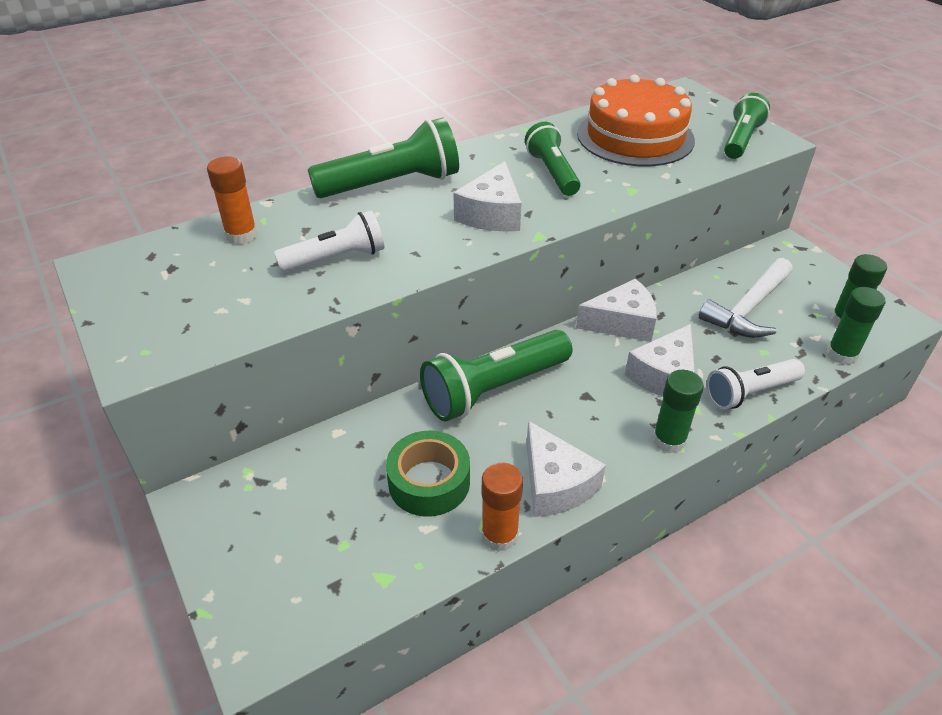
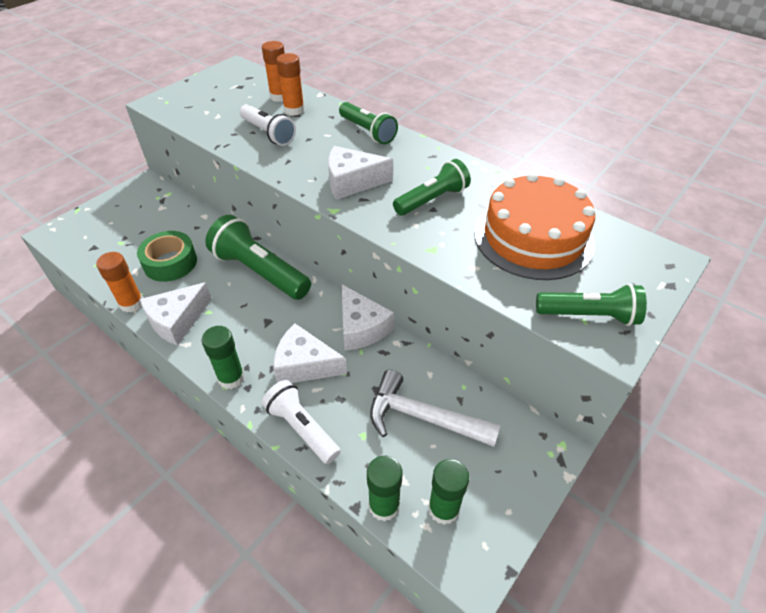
camera: 70 degrees right, 5 degrees up
green flashlight [308,117,459,198] -> green flashlight [339,102,398,144], size x0.64
none -> orange glue stick [276,53,305,115]

